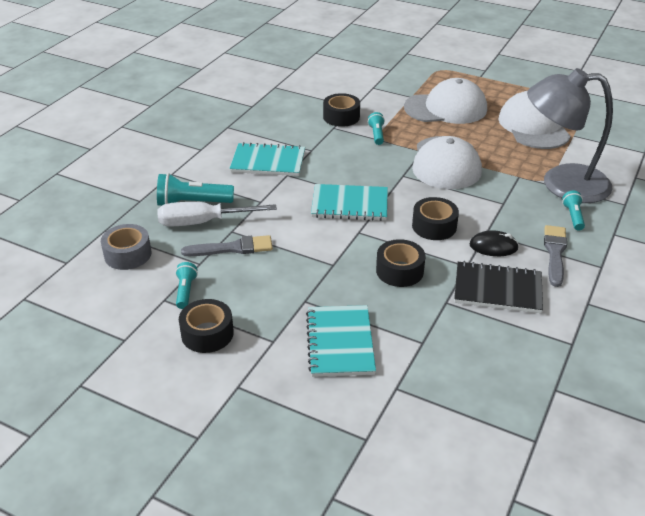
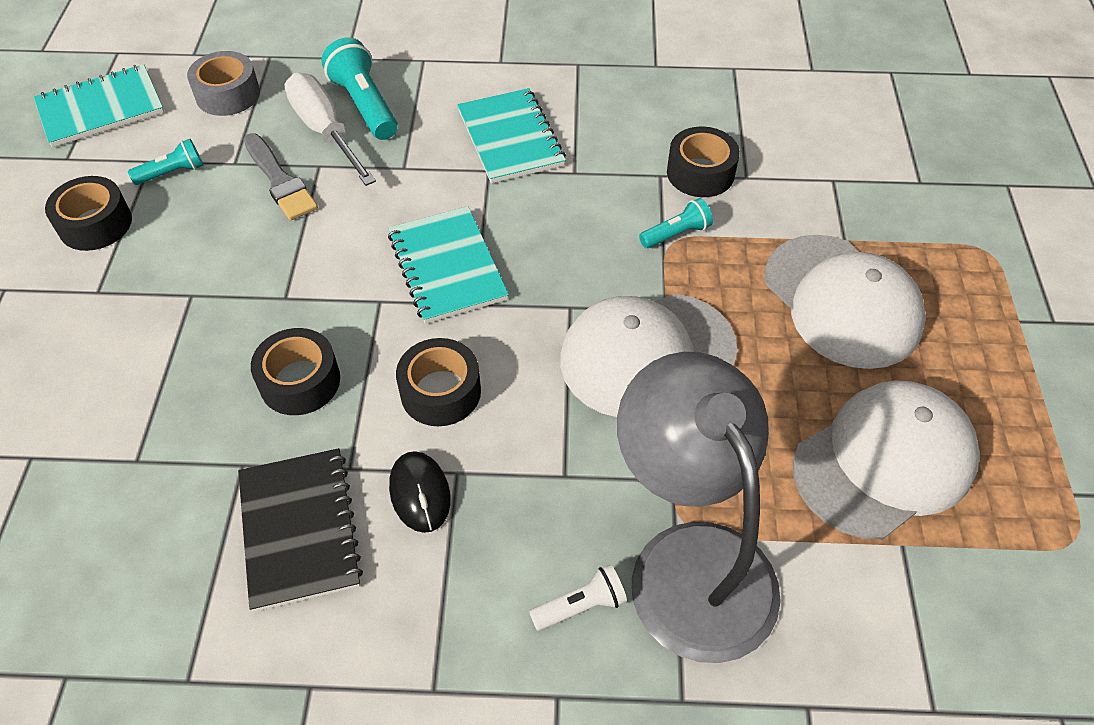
camera: 65 degrees right, 15 degrees up
turquoise notebook [306,305,376,377] -> turquoise notebook moved to [34,64,164,147]
grey brush [544,225,567,287] -> none
turquoise flashlight [562,191,585,231] -> white flashlight [529,565,627,631]

